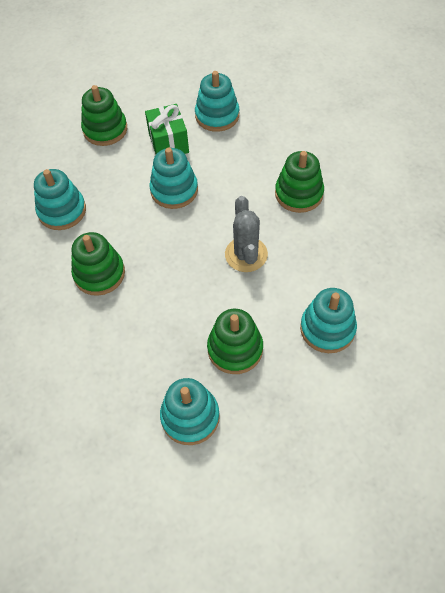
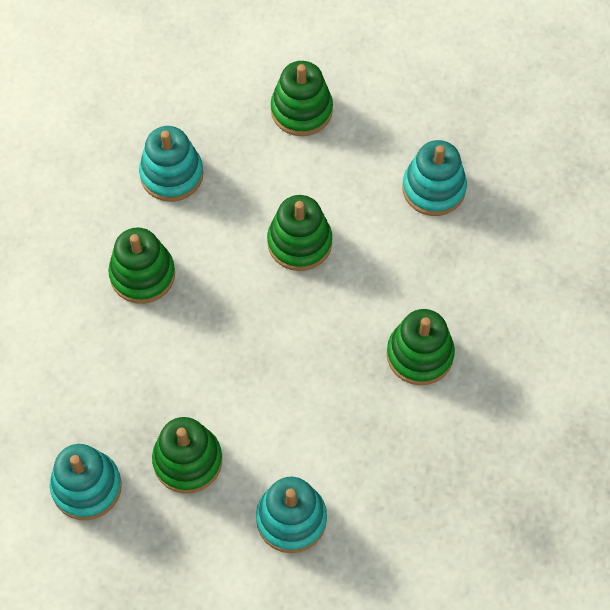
camera: 40 degrees right, 5 degrees up
green gift [145,104,189,154] -> none
turquoise stacking toy [149,148,198,209] -> green stacking toy [267,195,332,271]
grey cactus [225,196,268,272] -> none

